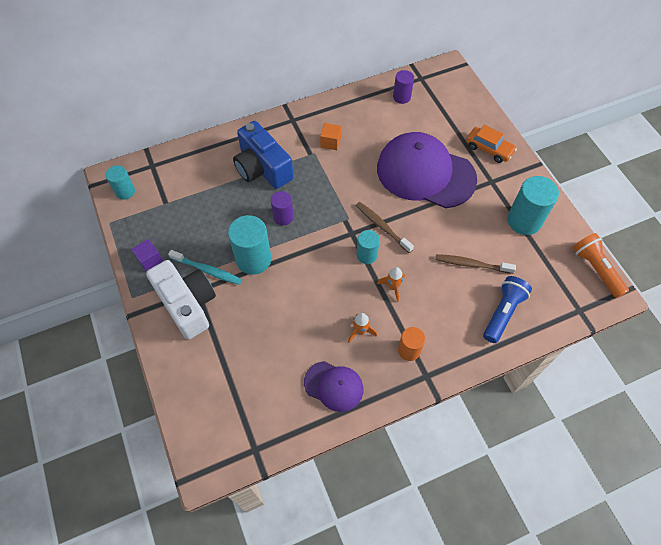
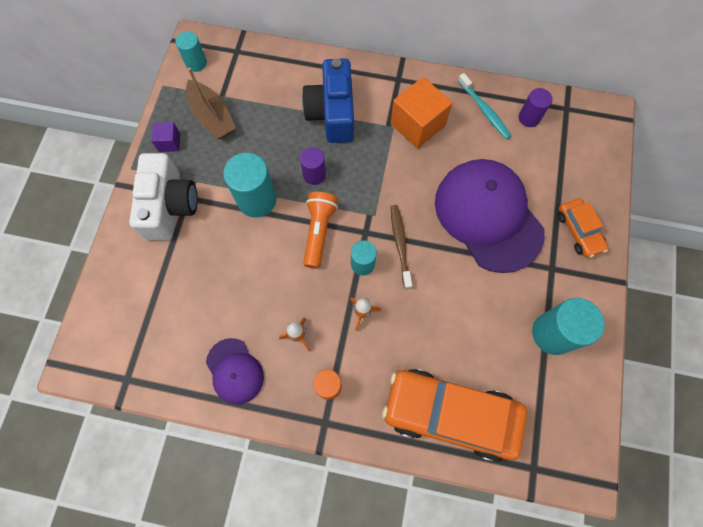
camera: 35 degrees right, 10 degrees up
turquoise toothbrush [168,250,242,285] -> turquoise toothbrush moved to [458,73,511,139]
orange cube [320,123,341,150] -> orange cube [391,77,453,149], size x1.95
brown toothbrush [435,254,516,274] -> none
blue flashlight [483,276,532,343] -> orange car [382,369,527,462]
orange flashlight [572,233,629,298] -> orange flashlight moved to [303,192,338,269]
none -> brown boat [186,68,236,139]

